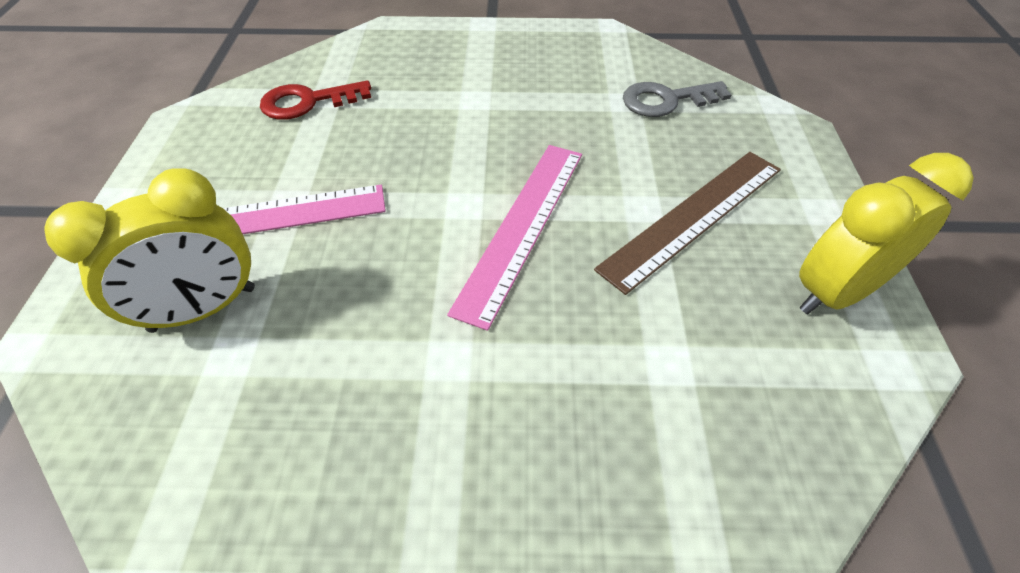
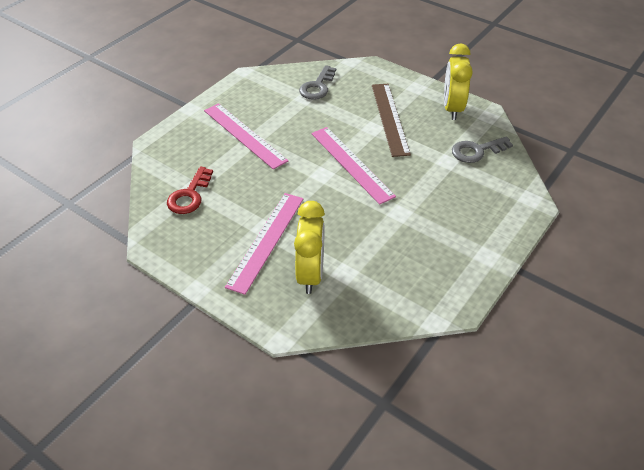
camera: 55 degrees left, 5 degrees down
none -> pink ruler [204,103,288,170]
none -> grey key [452,136,513,163]

